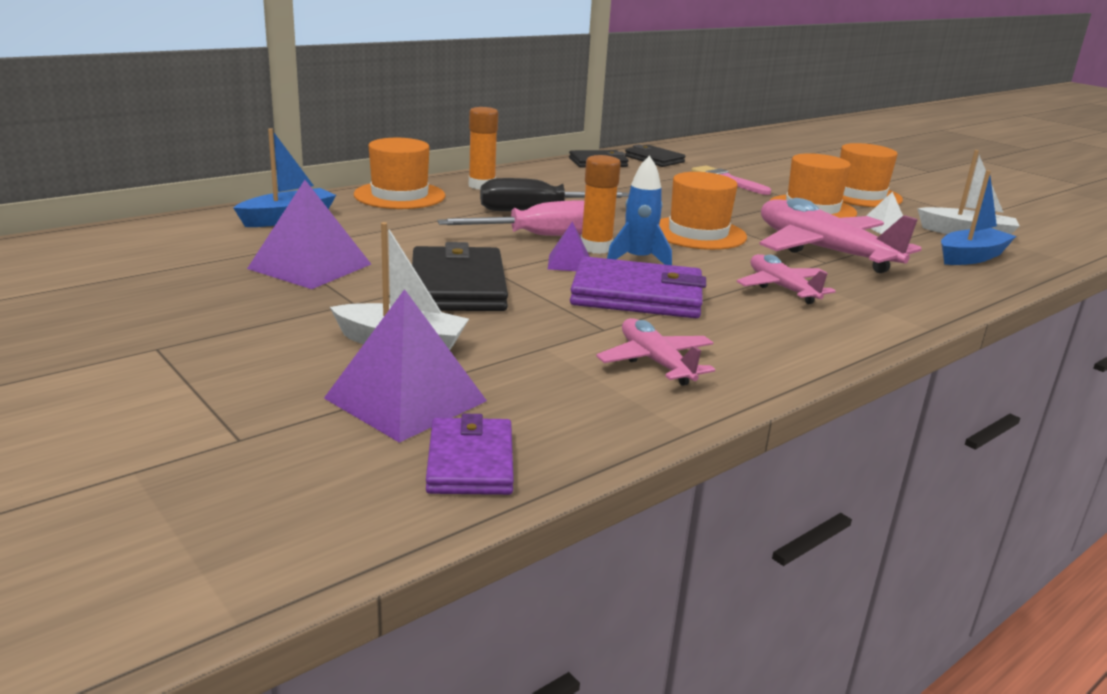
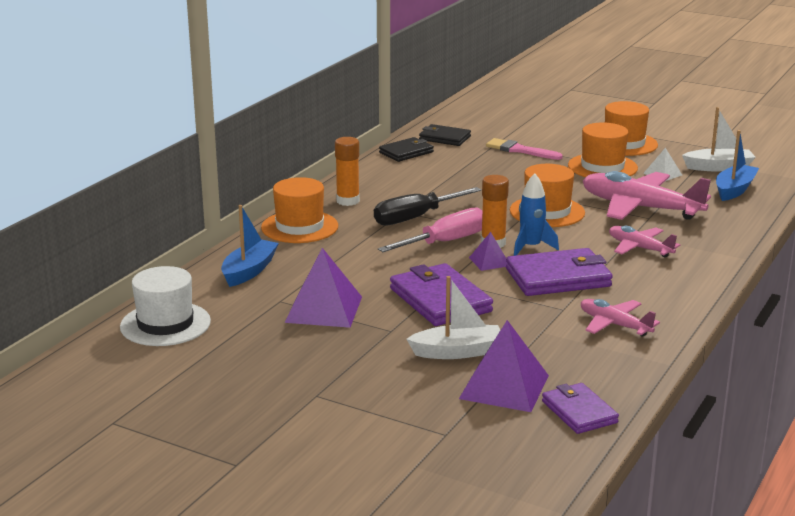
camera: 20 degrees left, 0 degrees up
black wallet [412,242,508,311] -> purple wallet [390,263,493,326]
none -> white hat [120,266,211,346]

